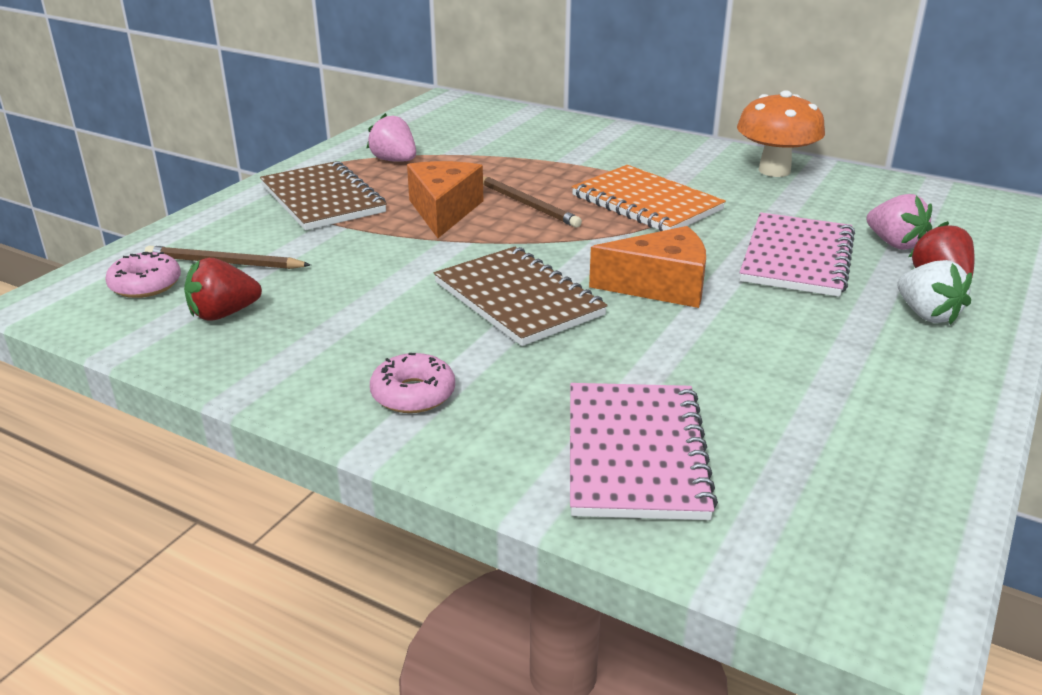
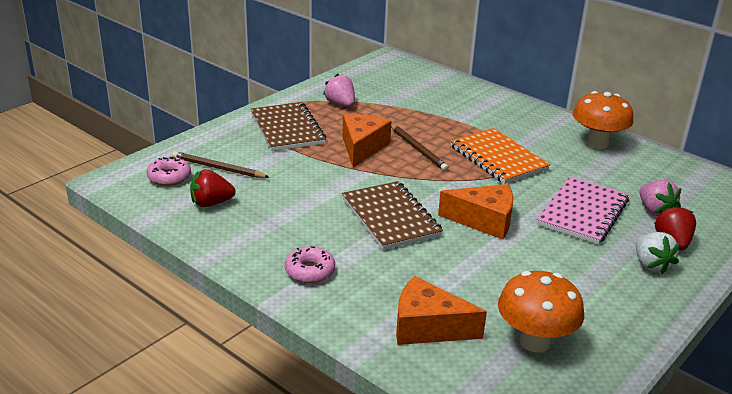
camera: 10 degrees right, 0 degrees up
pink notebook [570,383,718,520] -> orange cheese [396,276,487,345]
none -> orange mushroom [498,271,584,352]

